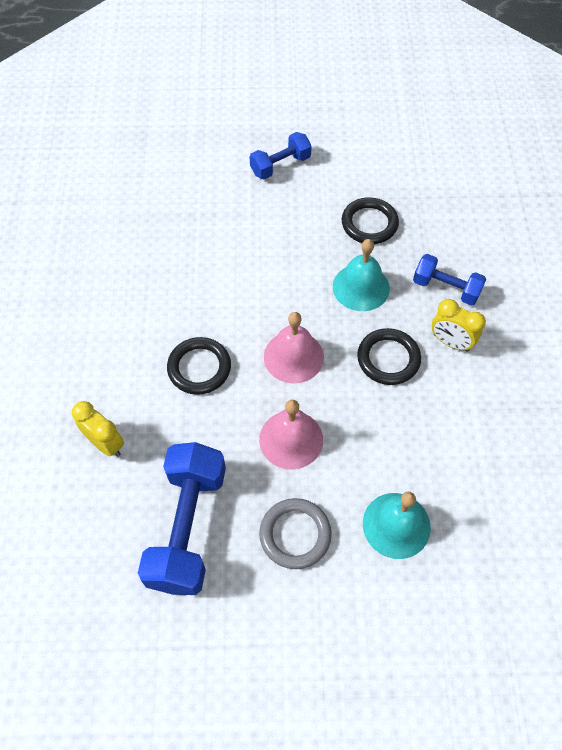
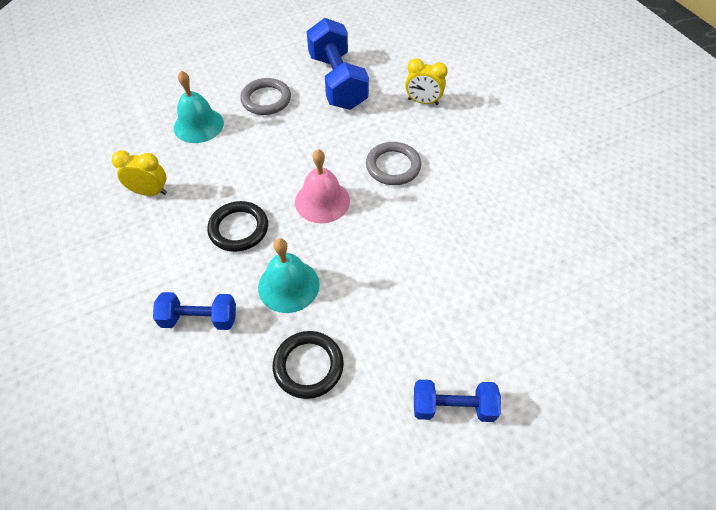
camera: 155 degrees right, 5 degrees down
black ring [167,337,231,395] -> grey ring [366,142,421,185]
blue dumbbell [249,132,312,179] -> blue dumbbell turned 60 degrees clockwise [414,380,501,422]
pink bell [259,400,323,470] -> none
yellow clock [432,299,486,352] -> yellow clock moved to [112,150,167,196]

